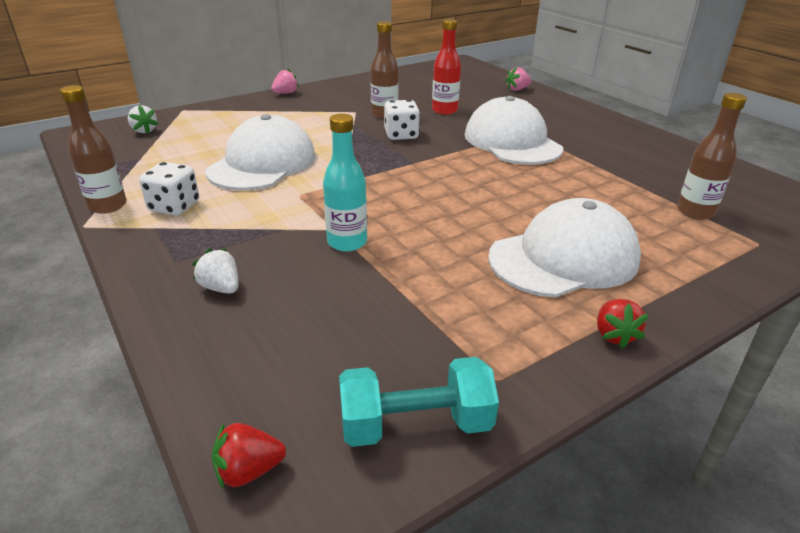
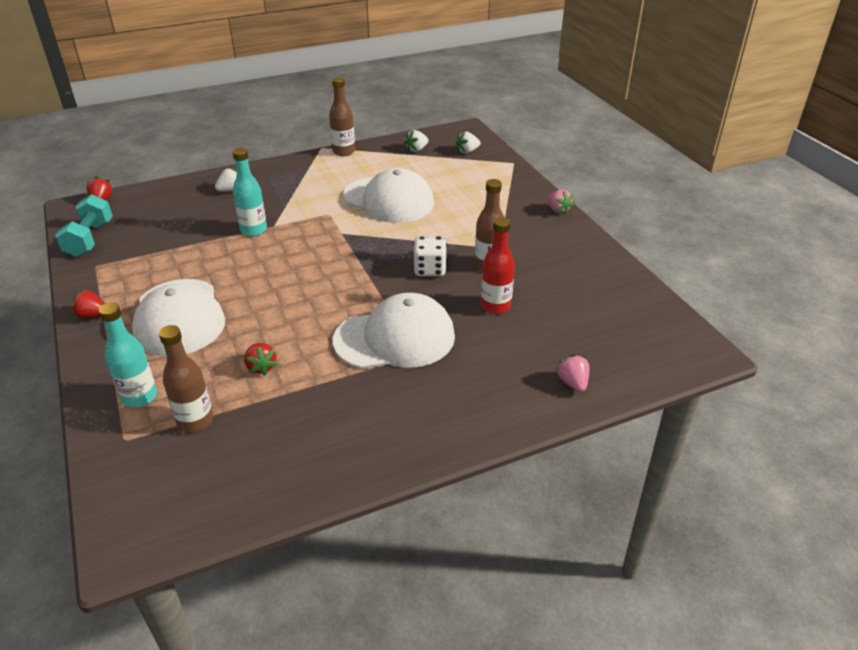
camera: 100 degrees right, 5 degrees up
white dice [139,162,199,216] -> none
none -> turquoise bottle [98,302,157,408]
none -> red strawberry [244,343,277,375]
none -> white strawberry [404,130,428,152]

